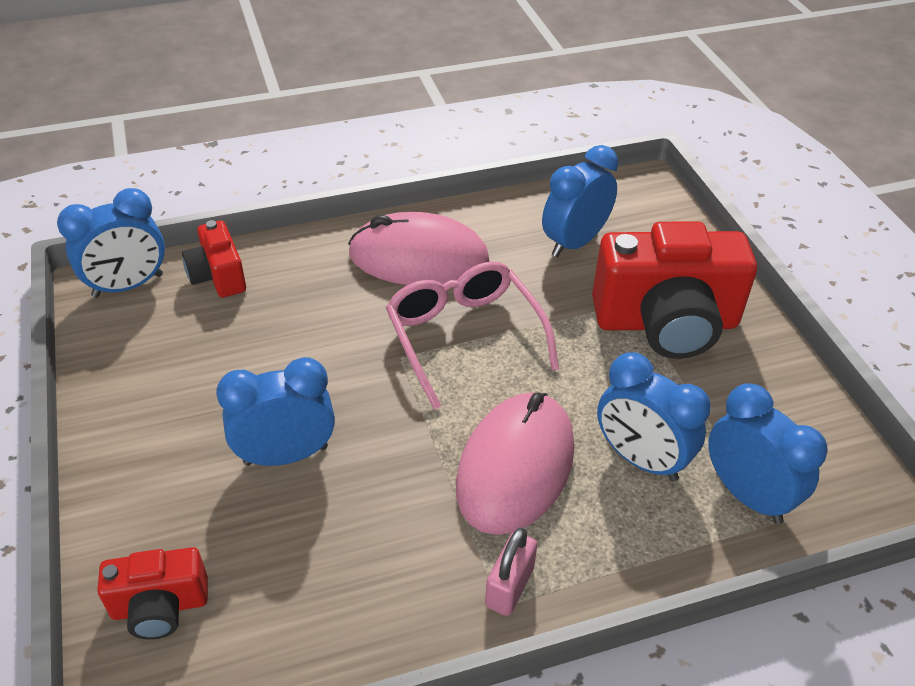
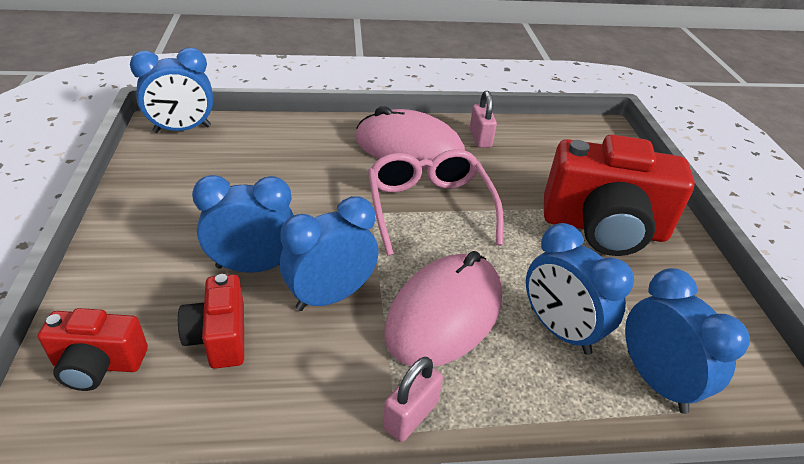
camera: 10 degrees right, 5 degrees down
red camera [182,220,246,297] -> red camera moved to [178,274,244,369]
blue clock [542,145,618,257] -> blue clock moved to [280,196,379,311]
none -> pink padlock [470,91,497,148]

